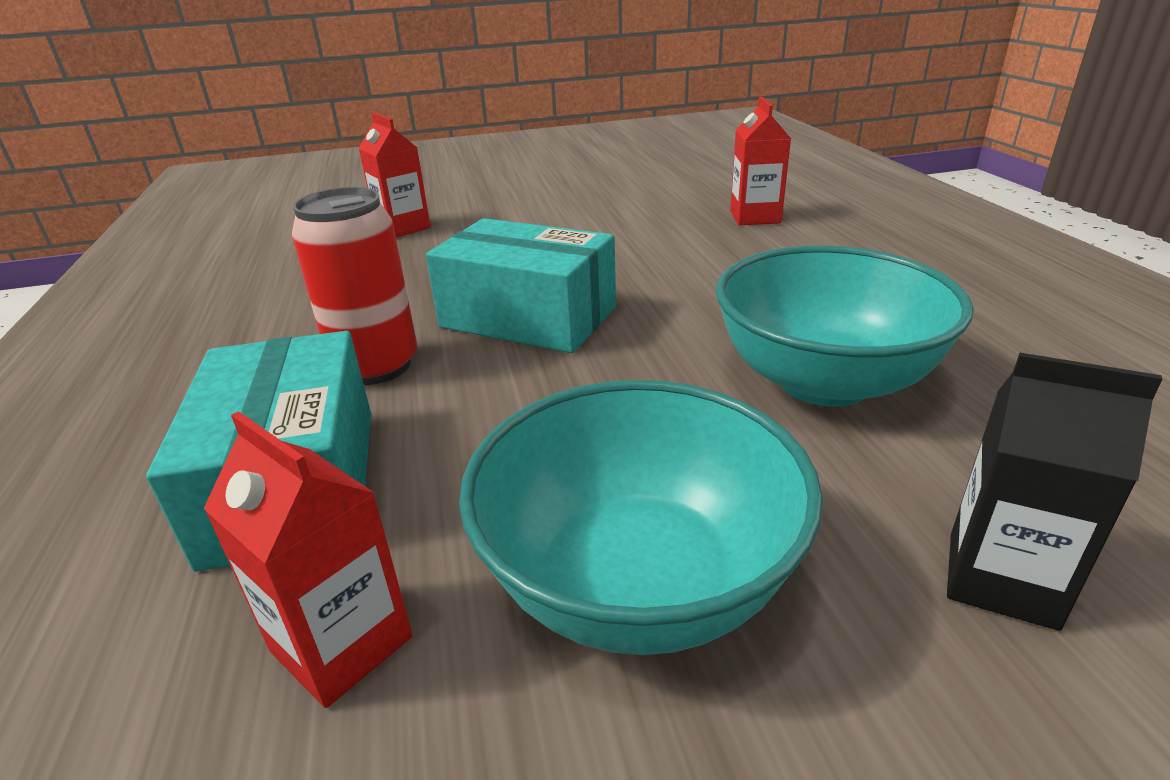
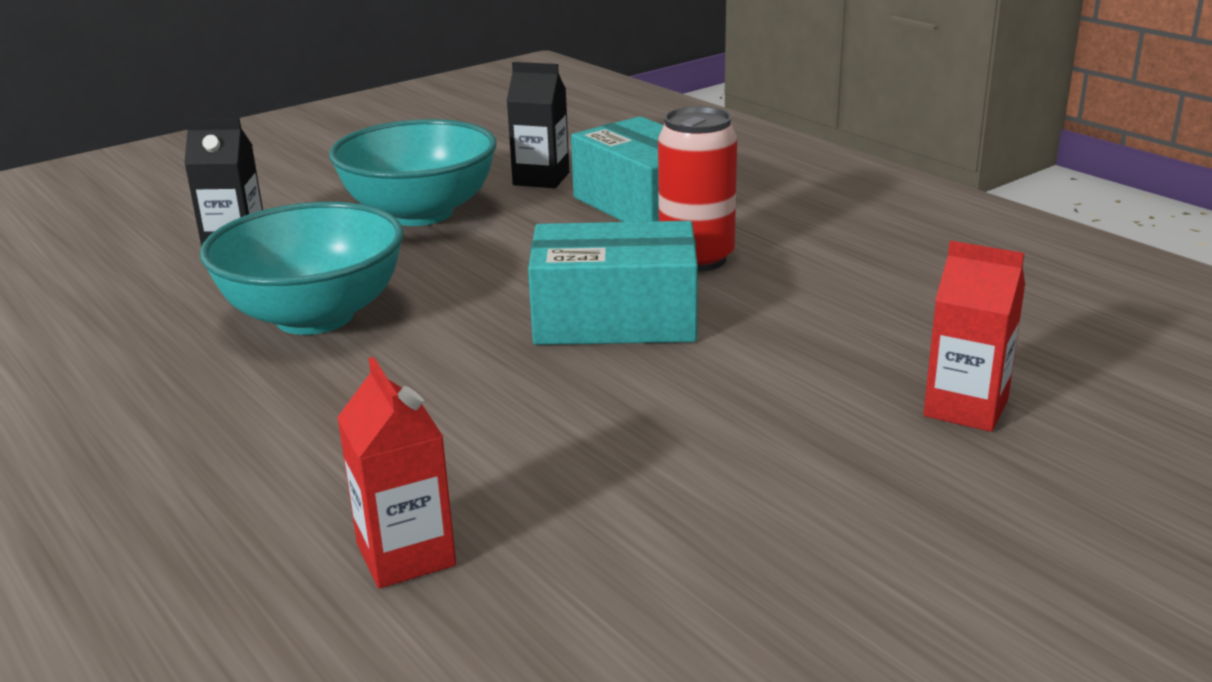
camera: 155 degrees right, 5 degrees down
red carton [203,411,412,708] -> black carton [507,62,569,188]

